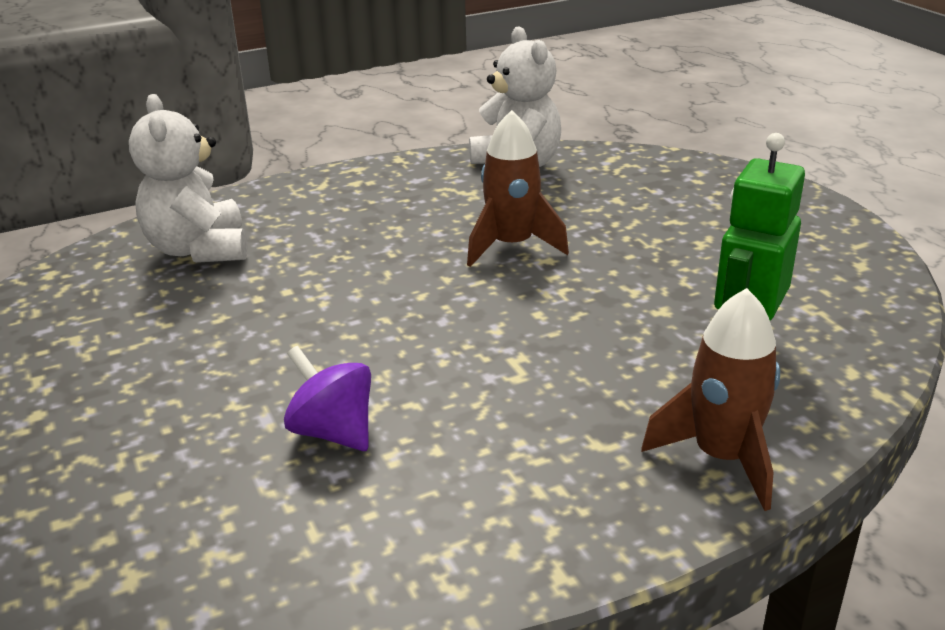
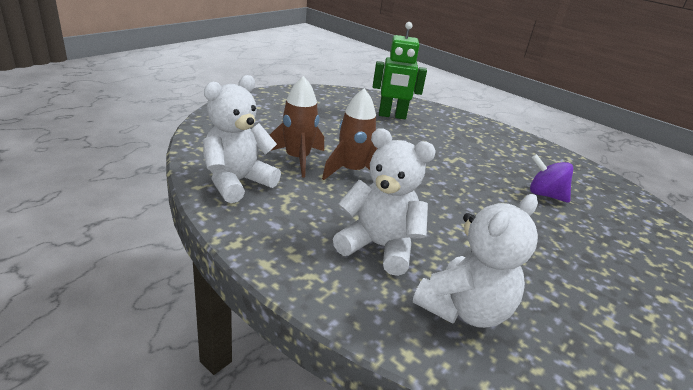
camera: 120 degrees left, 0 degrees up
purple spinning top [284,346,371,451] -> purple spinning top turned 105 degrees clockwise [530,154,573,203]
brown rocket [641,288,780,511] -> brown rocket moved to [270,76,324,178]
none -> white teddy bear [333,128,436,276]

